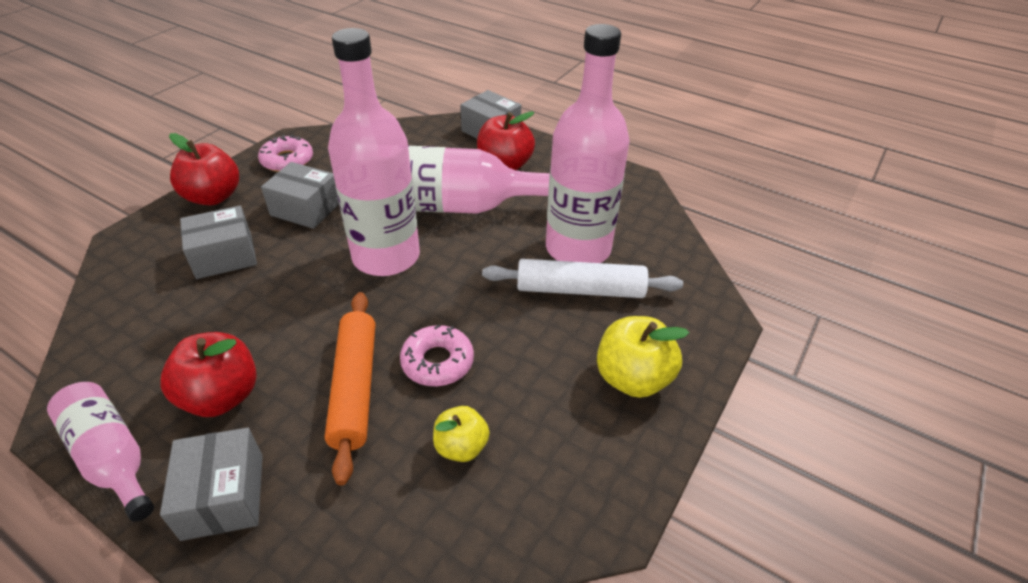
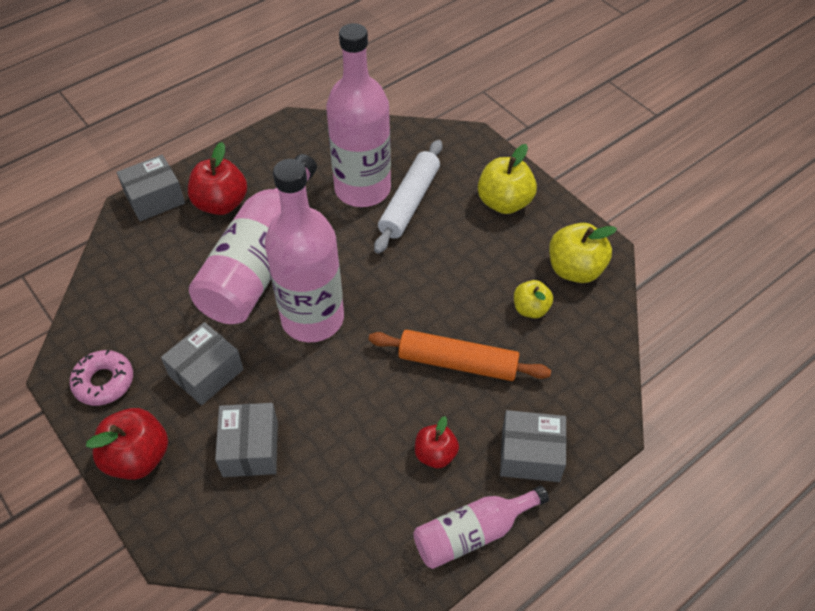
camera: 70 degrees left, 10 degrees up
red apple [160,332,257,417] -> red apple [415,416,459,468], size x0.62
pink donut [400,324,474,386] -> none
none -> yellow apple [549,223,617,283]

